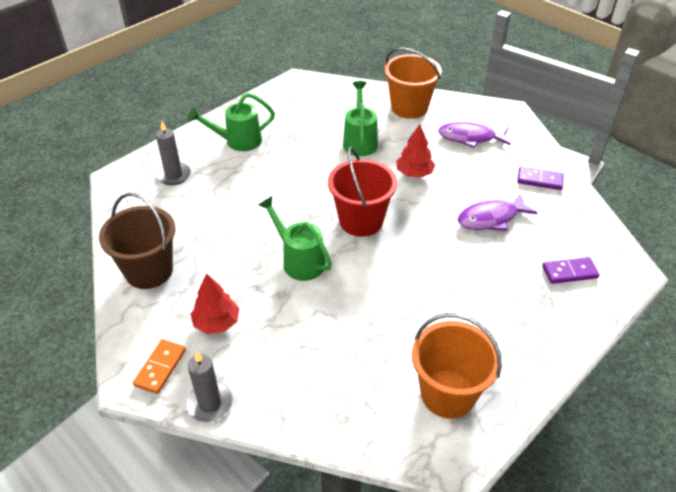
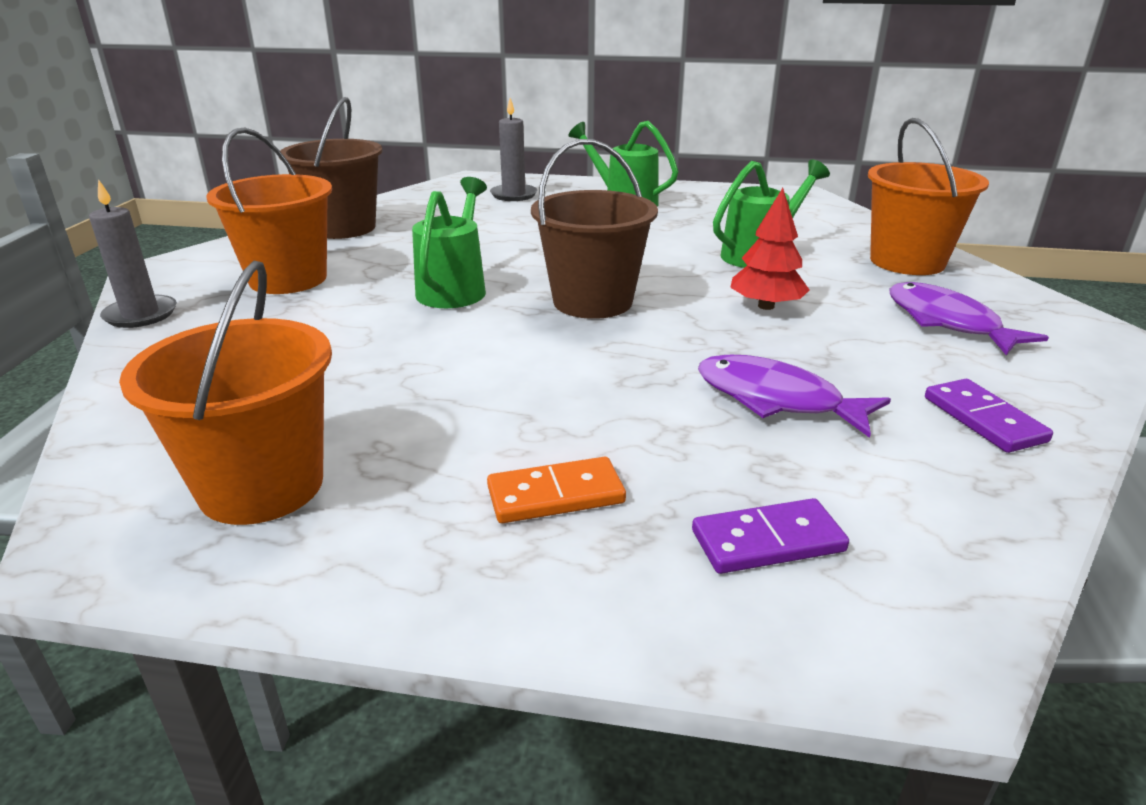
camera: 55 degrees right, 15 degrees down
orange domino [133,339,186,394] -> orange domino moved to [487,457,626,523]
red tree [191,273,239,334] -> orange bucket [207,127,332,294]
red bucket [328,147,397,237] -> brown bucket [531,139,658,319]
purple domino [542,257,599,284] -> purple domino turned 60 degrees counterclockwise [692,498,849,574]

